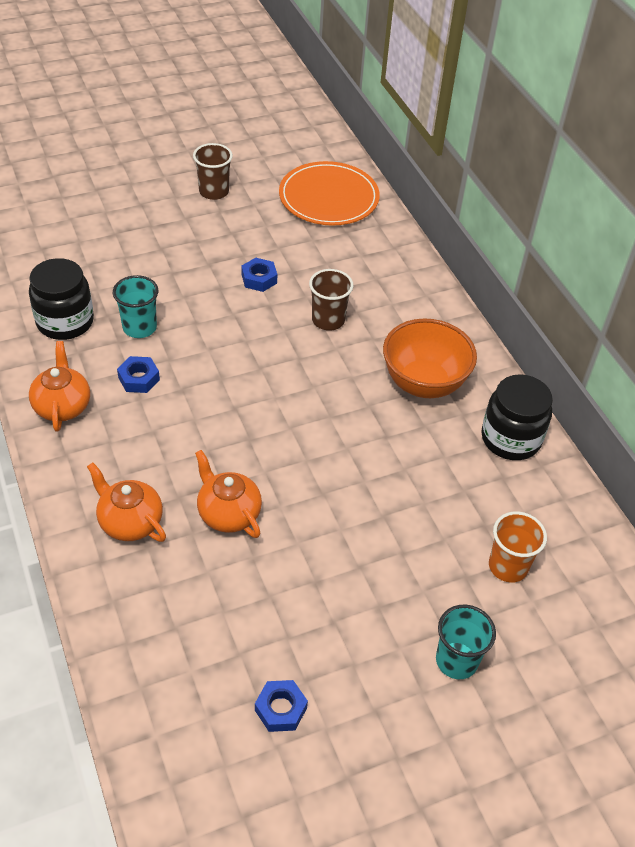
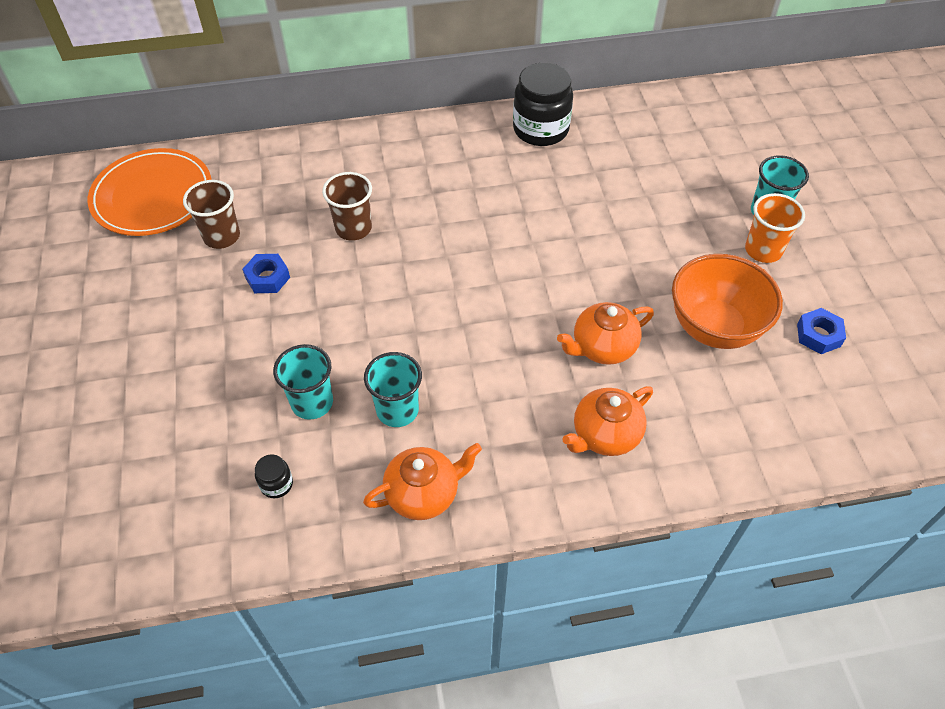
camera: 75 degrees left, 5 degrees up
black jar [29,258,94,340] -> black jar [255,454,293,498], size x0.44
orange teapot [29,341,90,432] -> orange teapot turned 150 degrees clockwise [363,443,482,520]
blue nut [117,356,160,393] -> turquoise cup [364,352,422,427]
brown cup [193,143,233,200] -> brown cup moved to [183,180,240,249]
orange bowl [383,319,477,398] -> orange bowl moved to [672,254,783,349]
orange cup [489,511,547,583] -> orange cup moved to [745,193,805,263]

